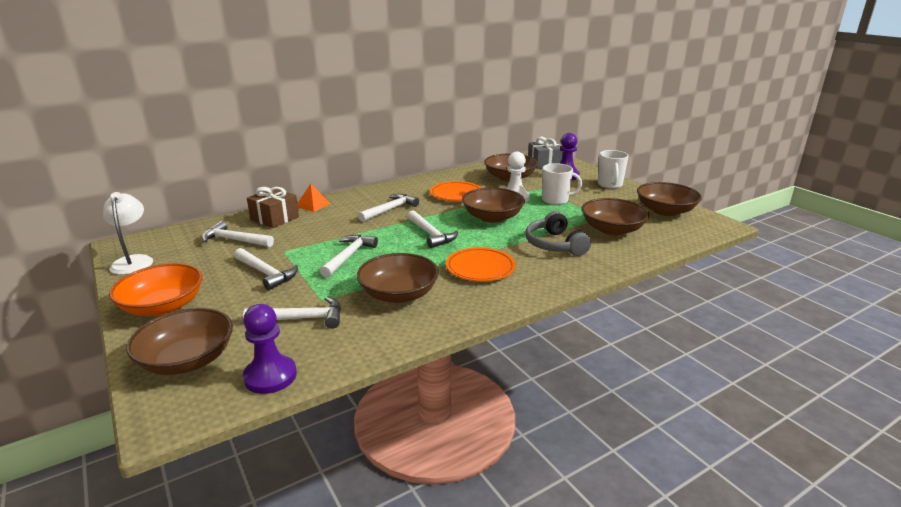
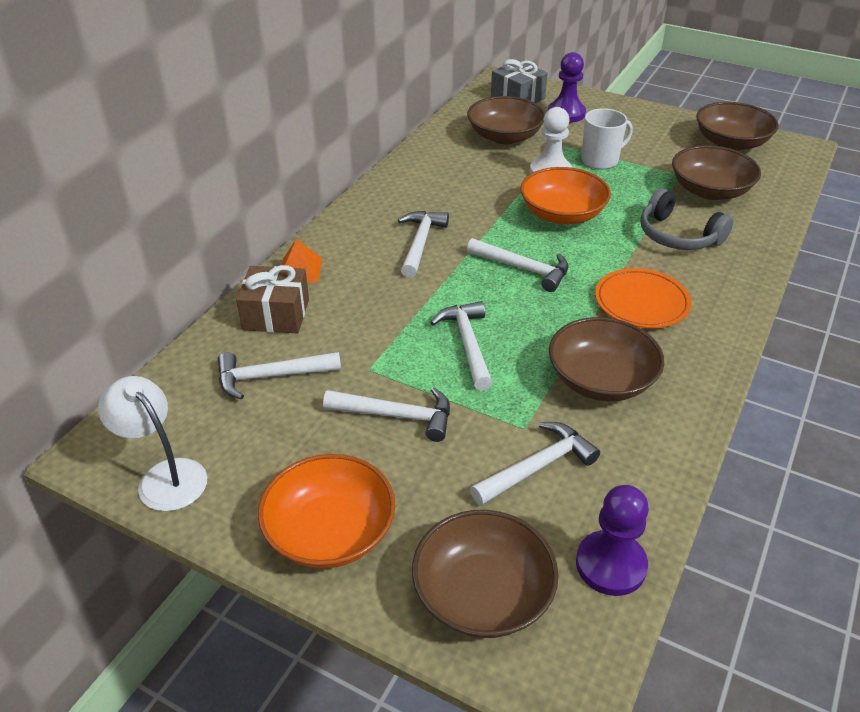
camera: 30 degrees left, 15 degrees up
orange plate [430,181,481,201] -> none
brown bowl [462,188,525,223] -> orange bowl [520,167,611,224]
white mug [598,150,629,189] -> none

